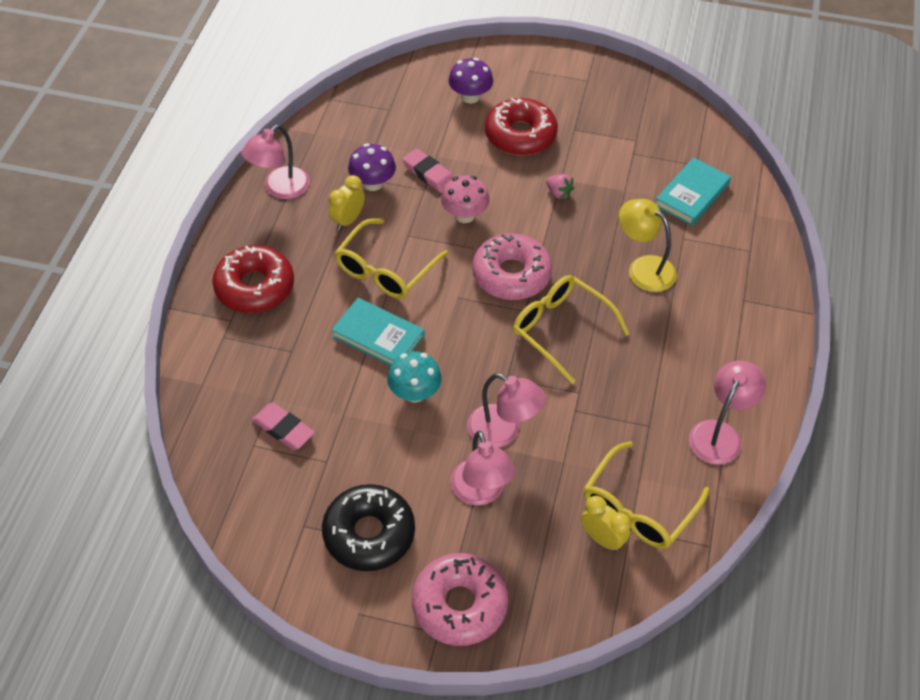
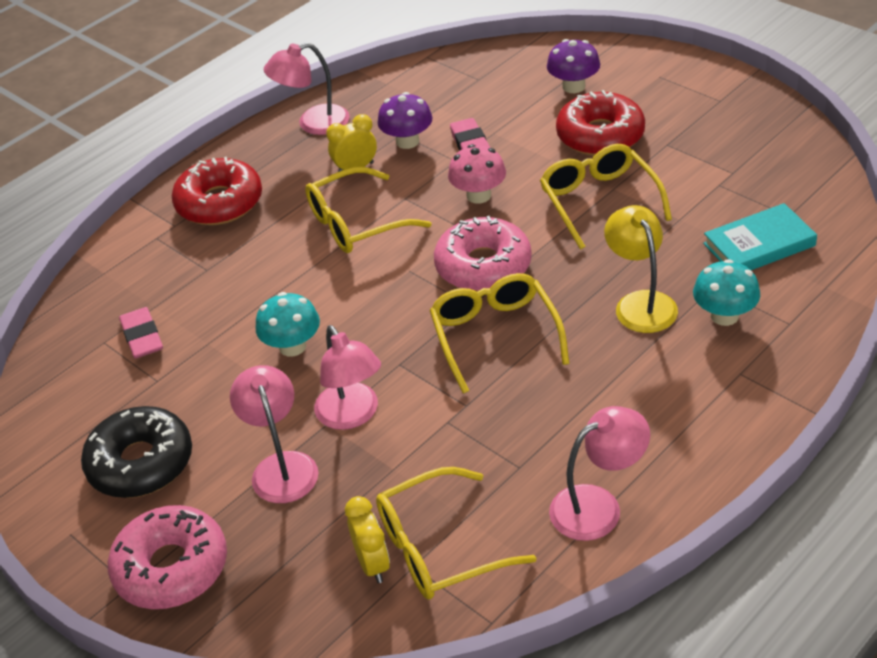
camera: 35 degrees right, 10 degrees down
turquoise book [332,298,425,366] -> none
pink lamp [451,431,515,505] -> pink lamp turned 150 degrees clockwise [230,365,318,503]
pink strawberry [546,174,574,199] -> yellow glasses [540,144,672,249]
none -> turquoise mushroom [693,259,760,326]

